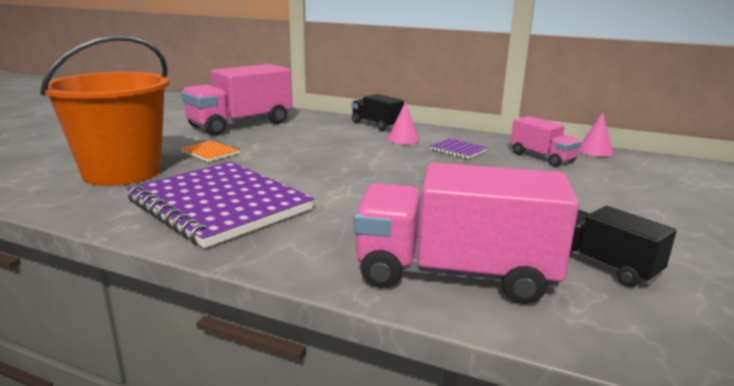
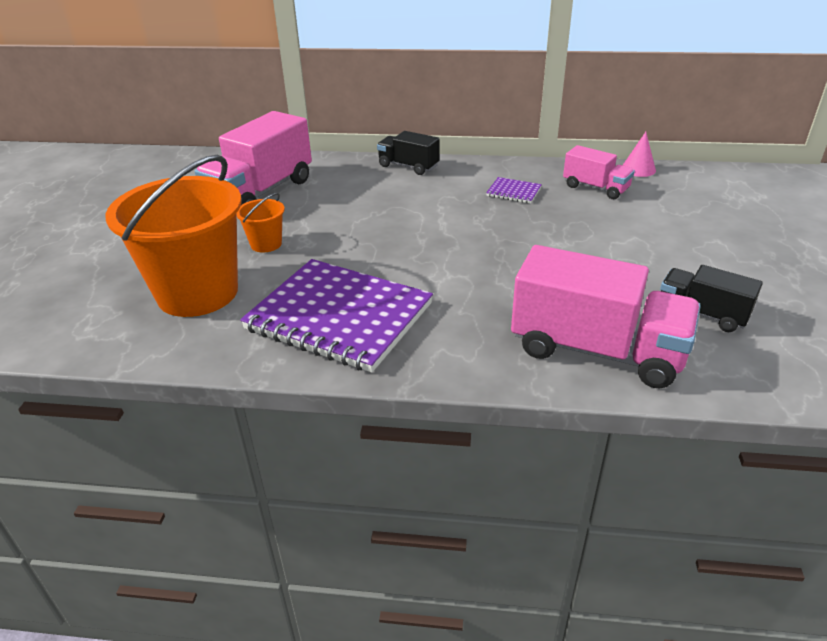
camera: 15 degrees left, 15 degrees up
orange notebook [181,140,240,162] -> orange bucket [236,193,285,252]
pink truck [354,162,579,304] -> pink truck turned 150 degrees counterclockwise [511,245,701,389]
pink cone [387,102,420,144] -> none

